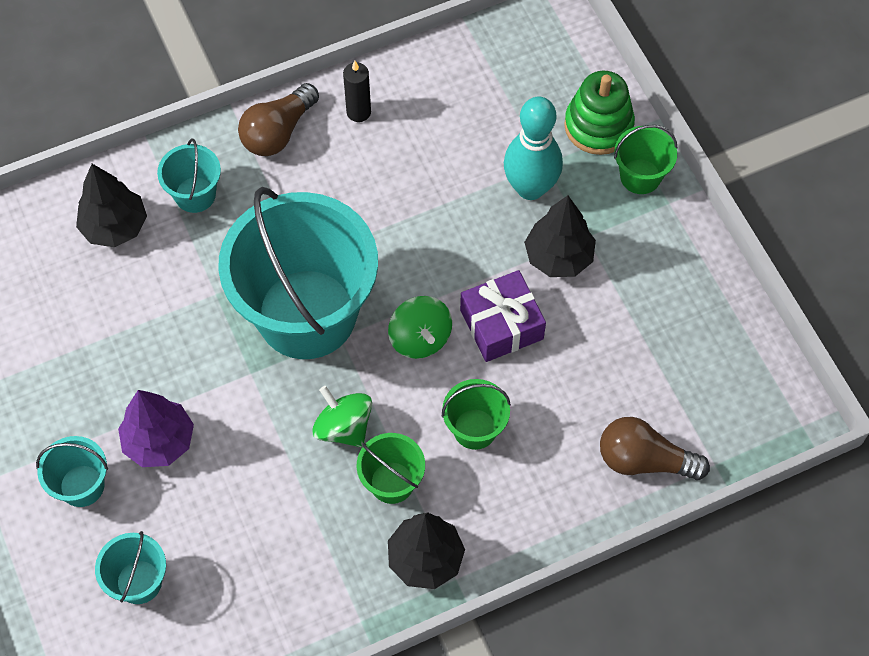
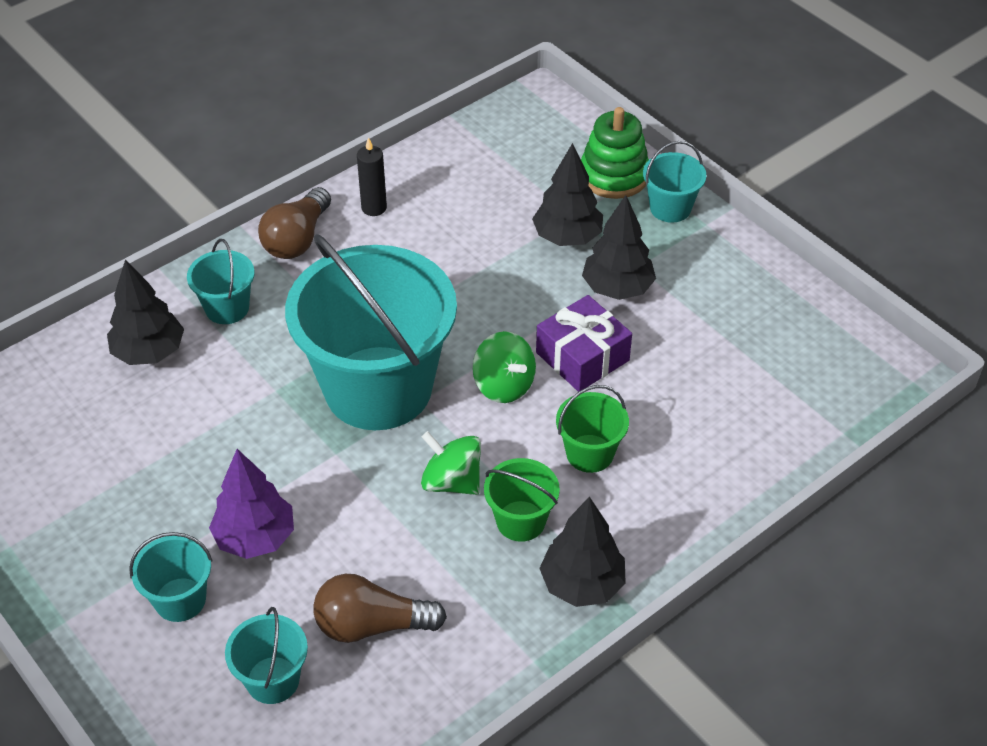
camera: 15 degrees left, 15 degrees down
turquoise bowling pin [504,97,563,200] -> black tree [532,143,603,246]
brown light bulb [600,417,710,480] -> brown light bulb moved to [314,574,447,643]
green bucket [614,125,677,194] -> turquoise bucket [643,141,706,223]

